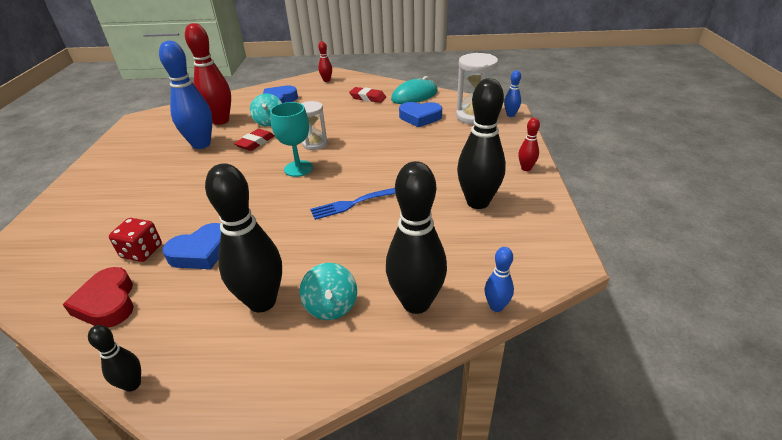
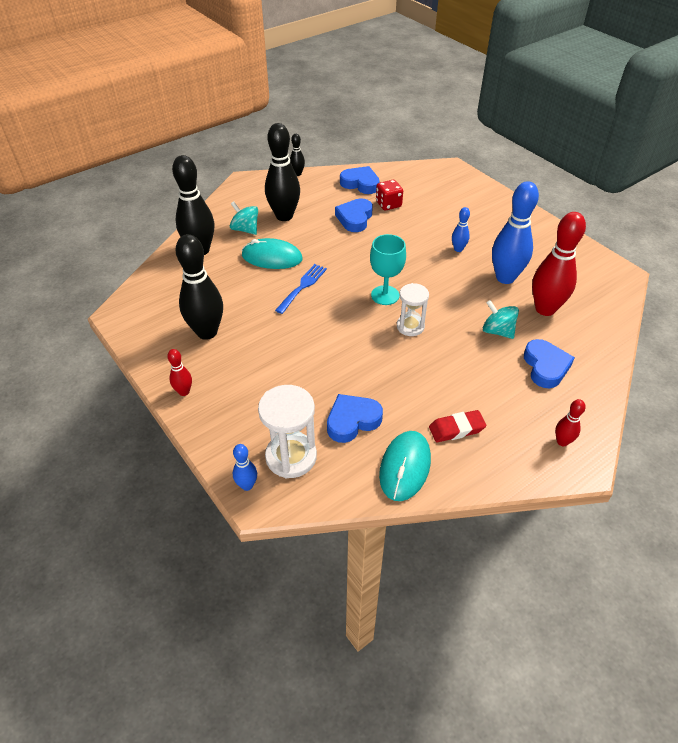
camera: 140 degrees right, 10 degrees up
red heart [62,267,134,328] -> blue heart [340,166,380,194]
red eraser [234,129,275,151] -> none
blue bowling pin [485,247,514,312] -> blue bowling pin moved to [452,207,470,252]
none -> turquoise mouse [242,238,303,269]

